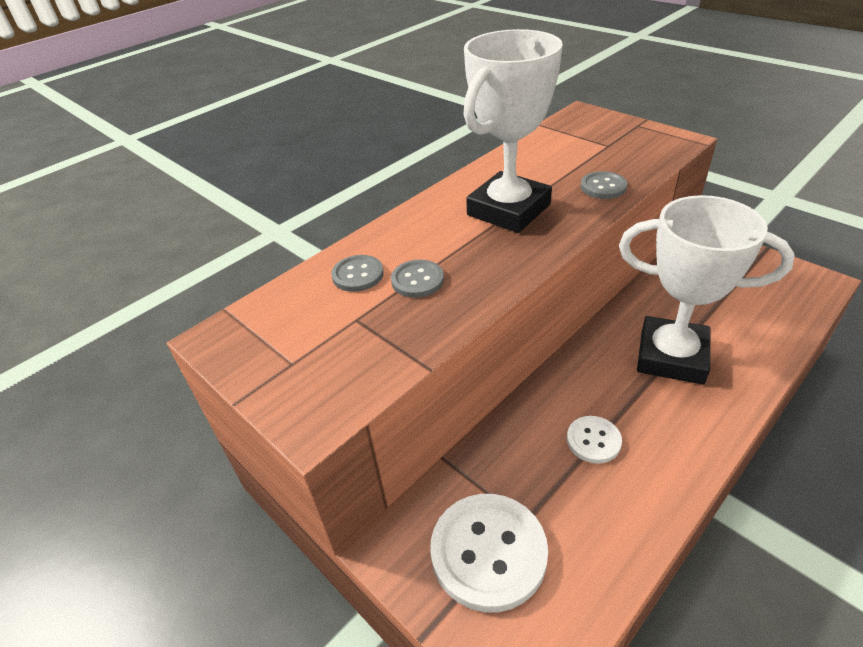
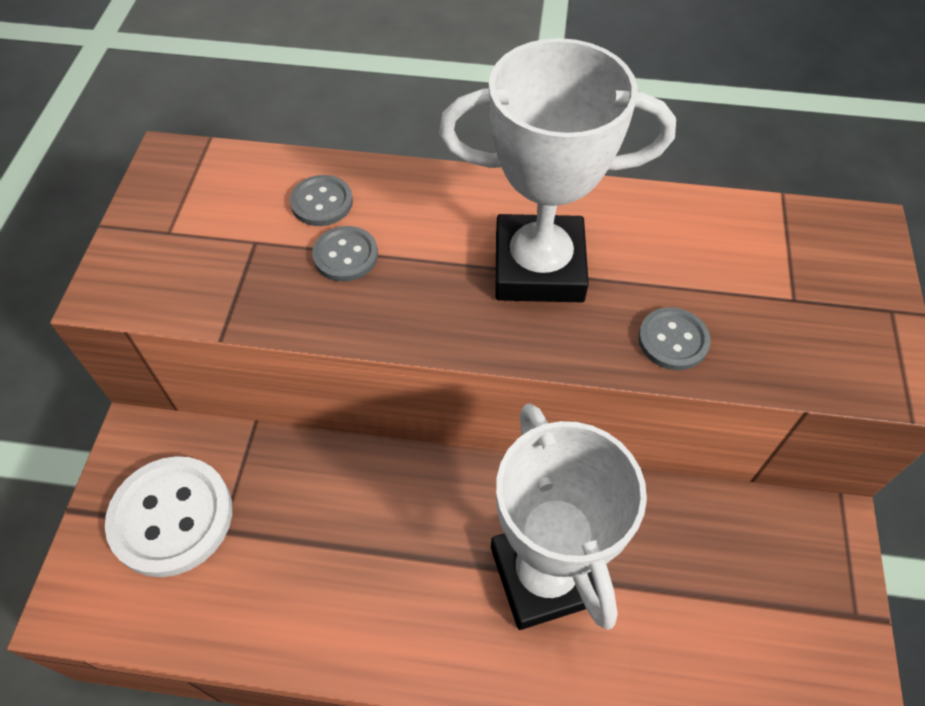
camera: 50 degrees right, 15 degrees up
white button [567,416,622,464] -> none

